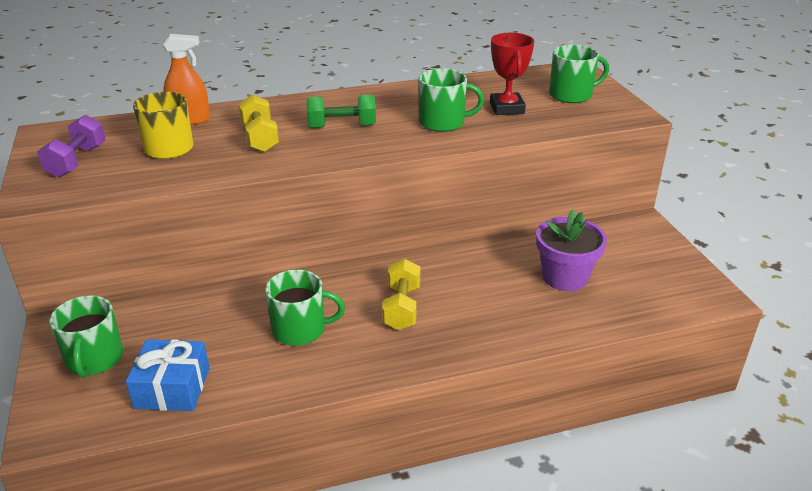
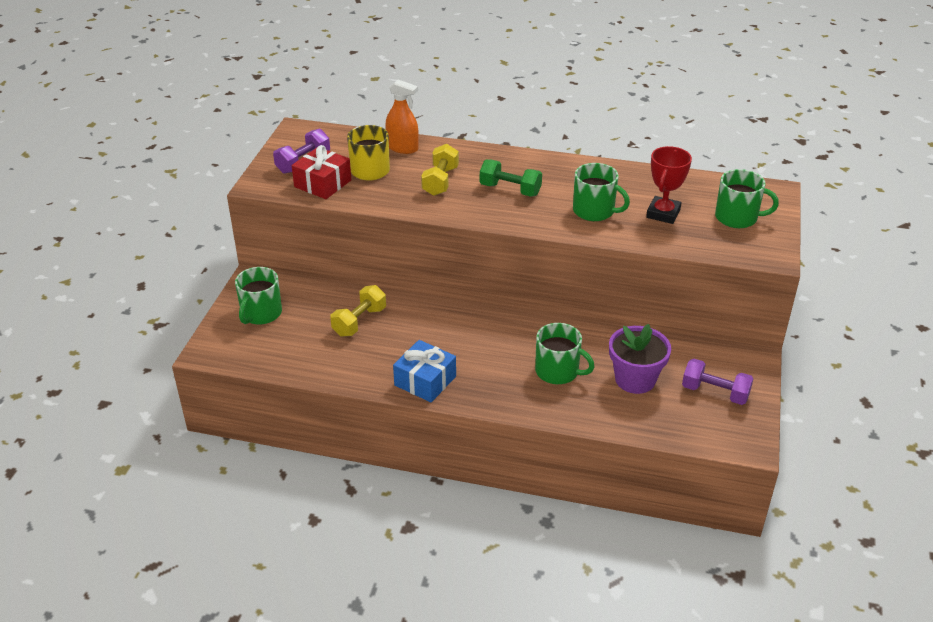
camera: 30 degrees right, 5 degrees up
blue gift [126,339,210,411] -> blue gift moved to [393,340,456,402]
green mug [265,269,345,346] -> green mug moved to [535,323,595,384]
yellow dumbbell [382,259,420,330] -> yellow dumbbell moved to [330,285,386,337]
none -> red gift [292,145,351,199]
none -> purple dumbbell [682,359,754,405]

